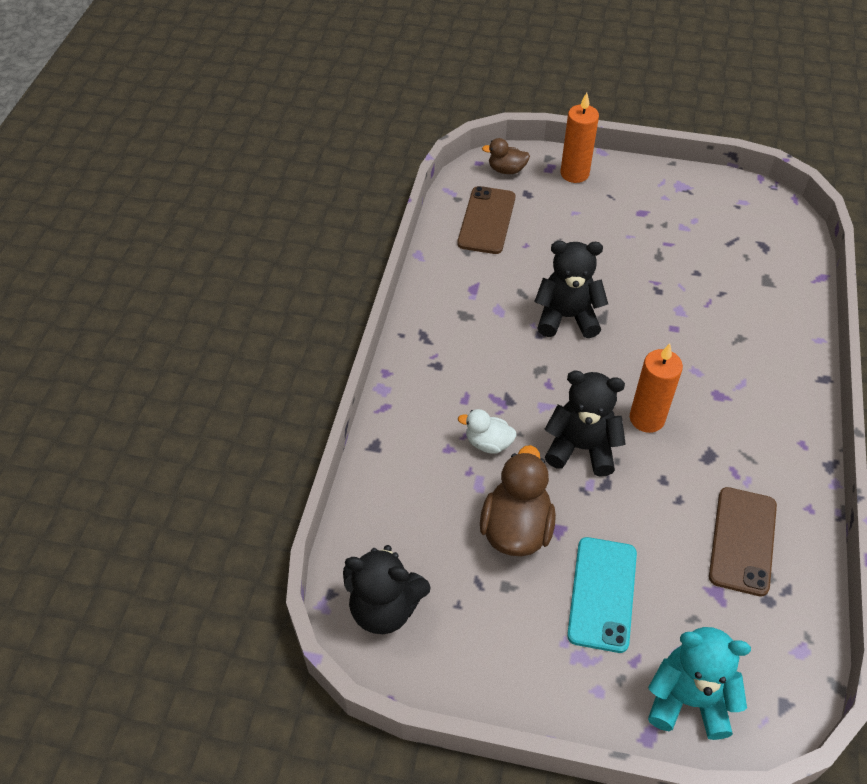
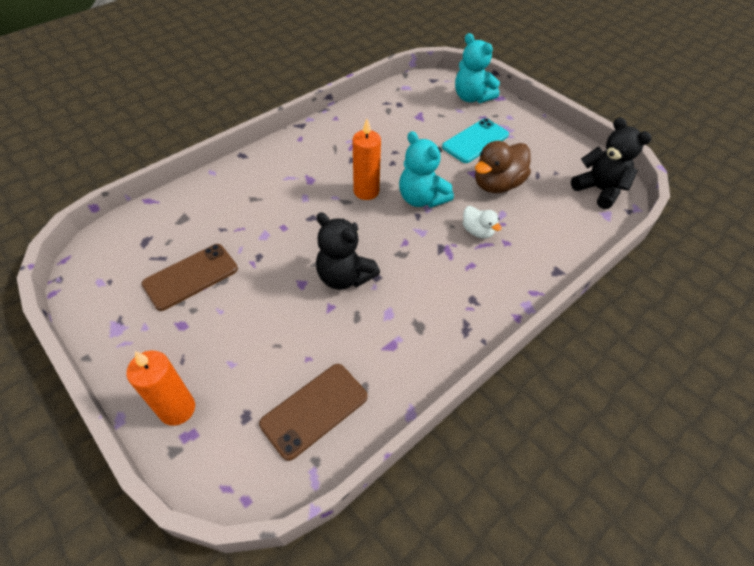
camera: 145 degrees left, 0 degrees up
brown duck [482,138,530,174] -> none
black teddy bear [544,371,626,477] -> turquoise teddy bear [399,131,454,208]
brown phone [709,487,777,596] -> brown phone moved to [142,244,238,311]

